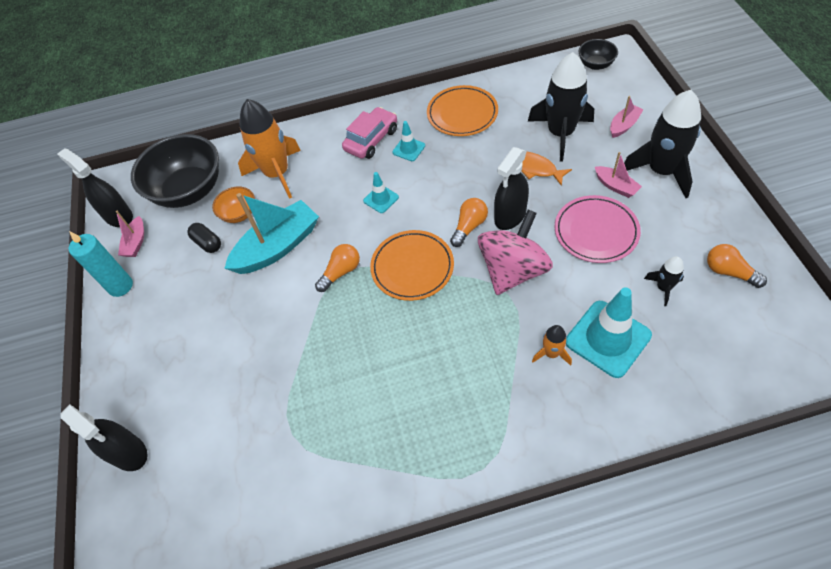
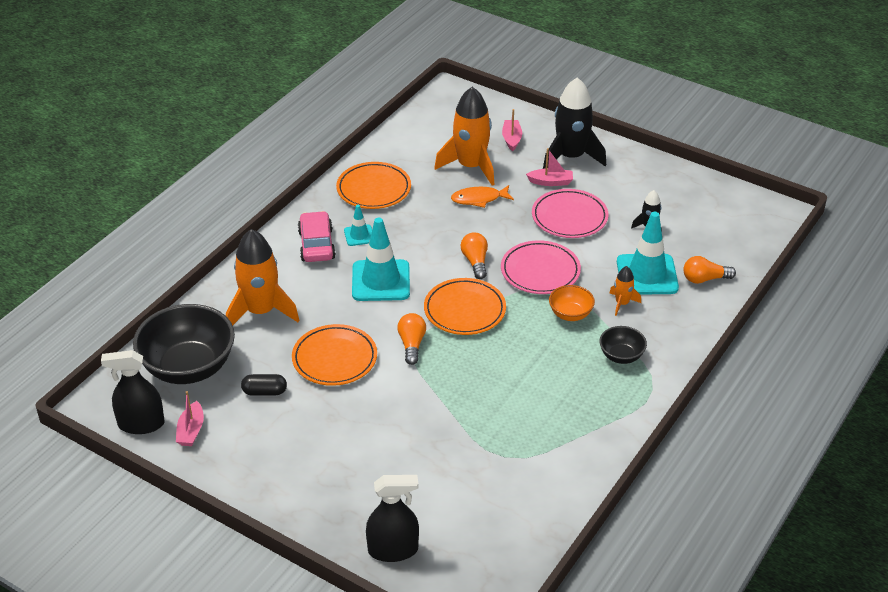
camera: 50 degrees left, 15 degrees down
turquoise candle [69,231,133,297] -> none
pink boat [116,211,144,257] -> pink boat turned 45 degrees clockwise [176,391,204,446]
orange bowl [212,186,255,223] -> orange bowl moved to [549,285,595,321]
turquoise boat [224,193,319,274] -> orange plate [292,324,377,386]
turquoise traffic cone [363,172,399,213] -> turquoise traffic cone [352,218,410,301], size x1.99
pink spinning top [478,210,553,295] -> pink plate [501,240,581,294]
black spray bottle [494,147,529,230] -> none
black rocket [528,52,594,162] -> orange rocket [434,87,495,186]
black bowl [578,39,618,70] -> black bowl moved to [599,326,647,364]
orange light bulb [707,244,767,288] -> orange light bulb moved to [683,256,736,284]

